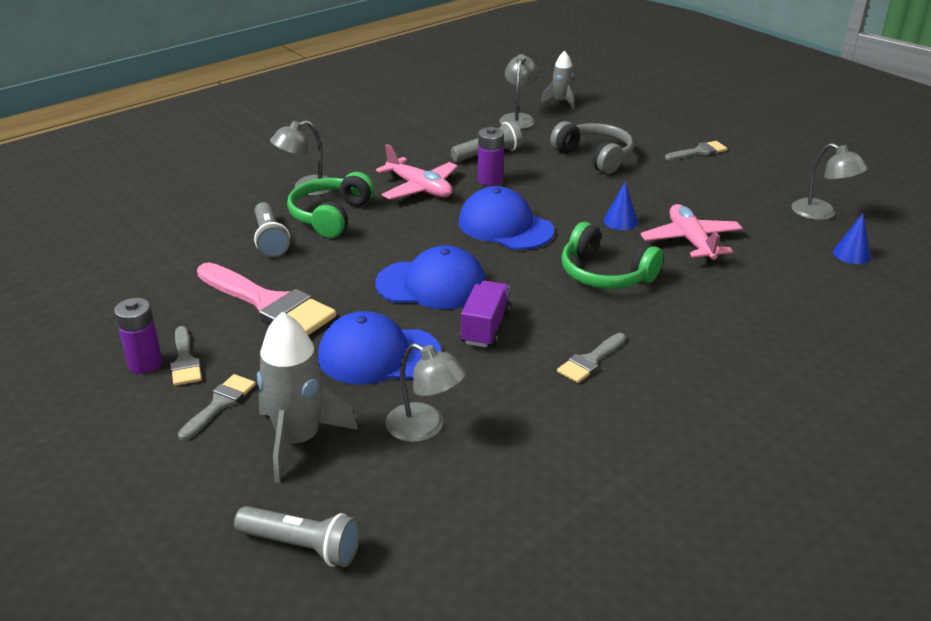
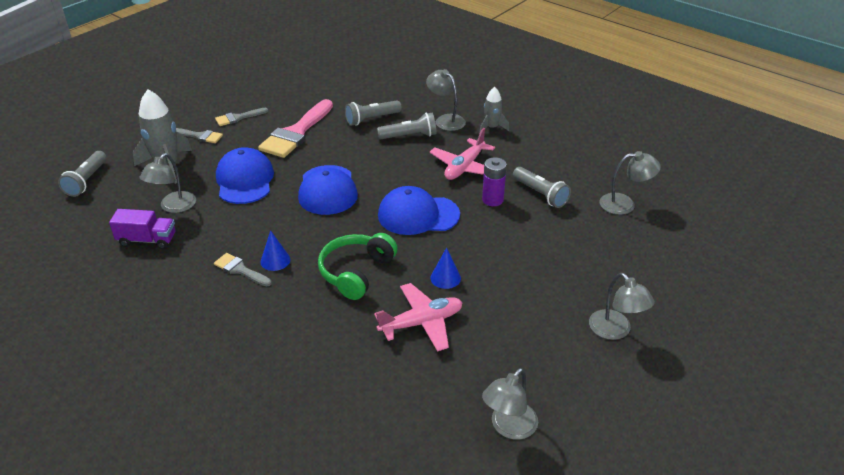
camera: 80 degrees right, 5 degrees up
purple battery [114,298,162,374] -> none
green headphones [287,172,374,238] -> grey flashlight [377,113,436,139]
blue cap [459,186,554,250] -> blue cap turned 120 degrees counterclockwise [378,186,460,235]
purple truck [460,281,511,348] -> purple truck moved to [109,209,175,249]
grey rocket [541,51,574,109] -> grey rocket moved to [479,87,509,134]
grey headphones [550,121,634,174] -> none
grey brush [665,141,727,160] -> grey lamp [589,273,655,340]
blue cone [833,214,871,264] -> blue cone moved to [261,230,291,271]

